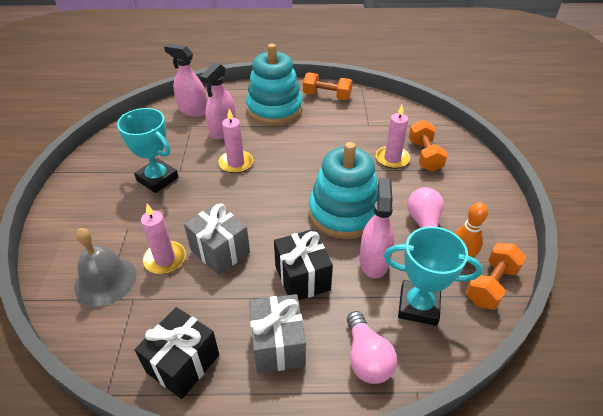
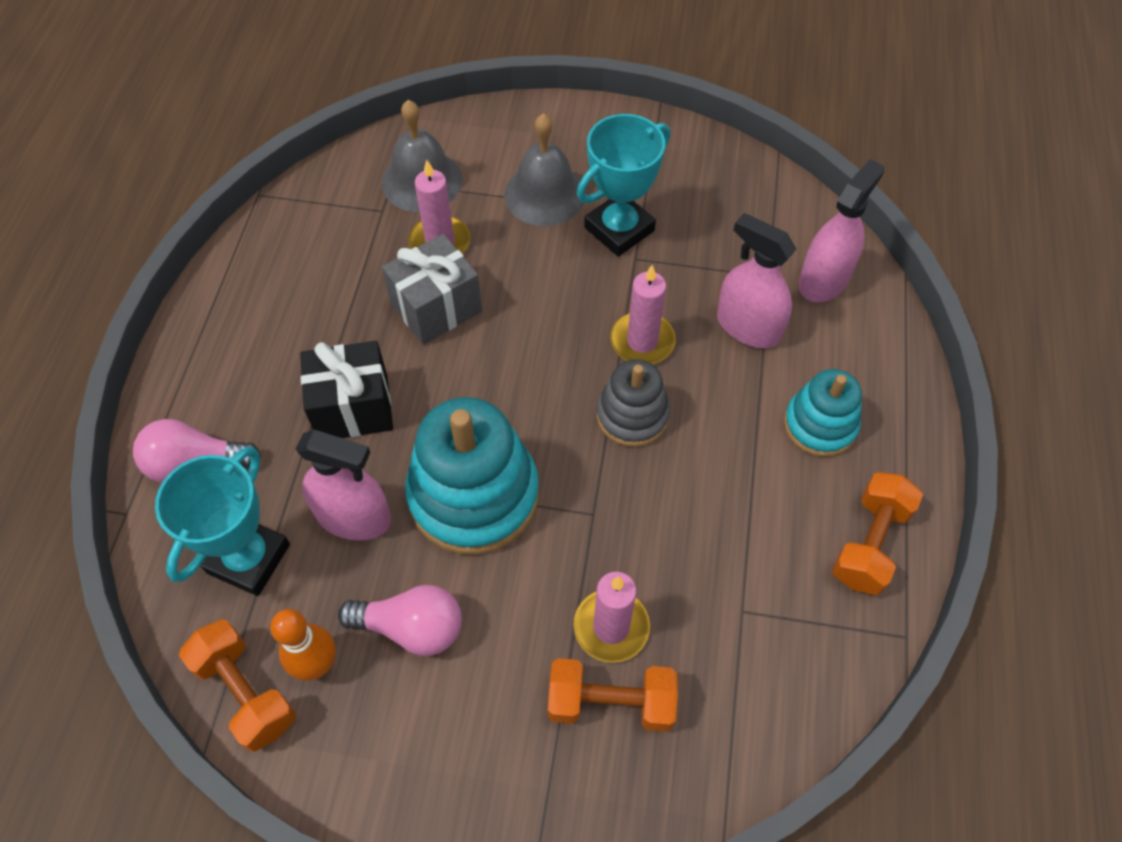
camera: 100 degrees right, 15 degrees up
black gift [135,307,219,399] -> none
turquoise stacking toy [246,44,303,125] -> turquoise stacking toy [784,369,862,457], size x0.58
grey gift [249,294,306,373] -> none
none -> grey bell [504,114,586,226]
none -> grey stacking toy [596,359,670,447]

